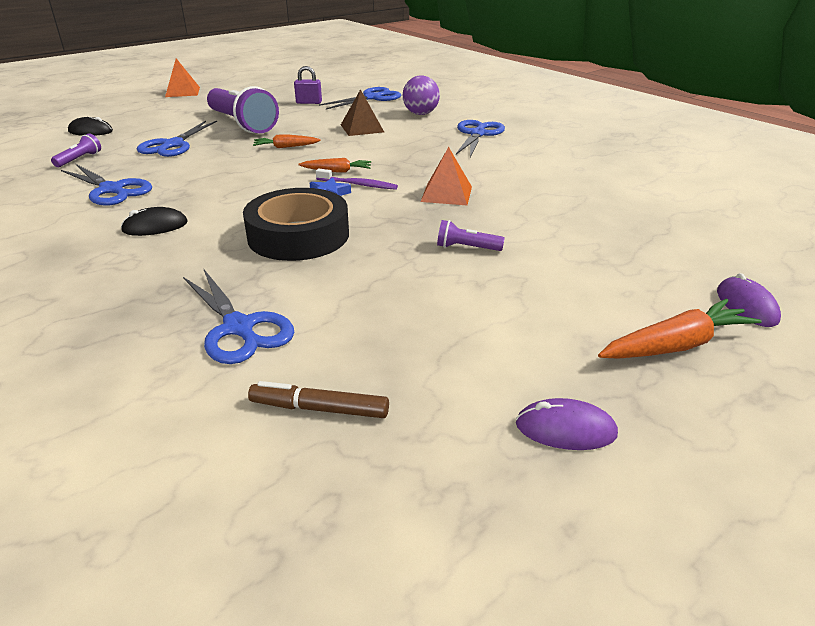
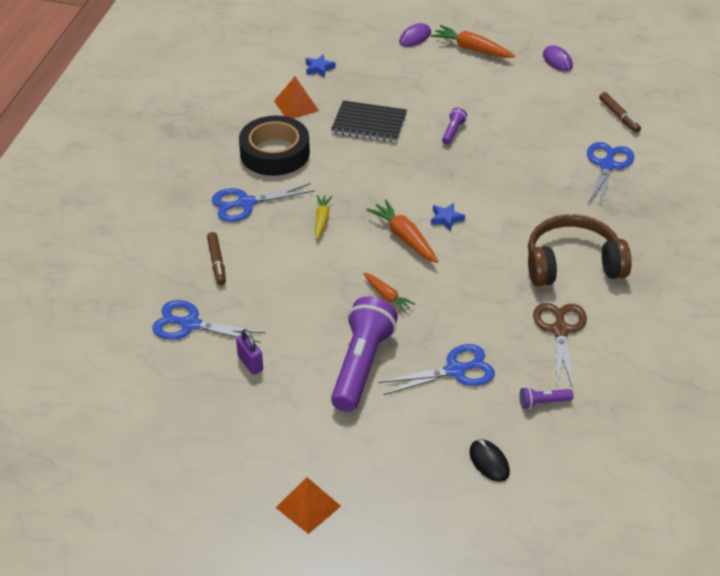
camera: 125 degrees left, 10 degrees up
blue scissors [61,164,152,206] -> brown scissors [533,303,587,388]
black mouse [121,207,188,236] -> brown headphones [528,214,632,287]
black tape [243,188,349,261] -> black tape moved to [239,116,310,176]
orange carrot [298,158,371,172] -> orange carrot [366,200,438,263], size x1.58
purple toothbrush [316,169,398,190] -> none
brown pyramid [341,89,384,136] -> none
purple ball [403,75,440,115] -> brown marker [207,232,226,285]
orange pyramid [420,147,472,205] -> orange pyramid moved to [274,77,319,118]
purple flashlight [437,220,505,251] -> purple flashlight turned 135 degrees counterclockwise [442,108,467,145]
none -> blue star [306,54,336,77]
none -> yellow carrot [315,195,332,239]
none -> black notebook [331,101,407,142]

